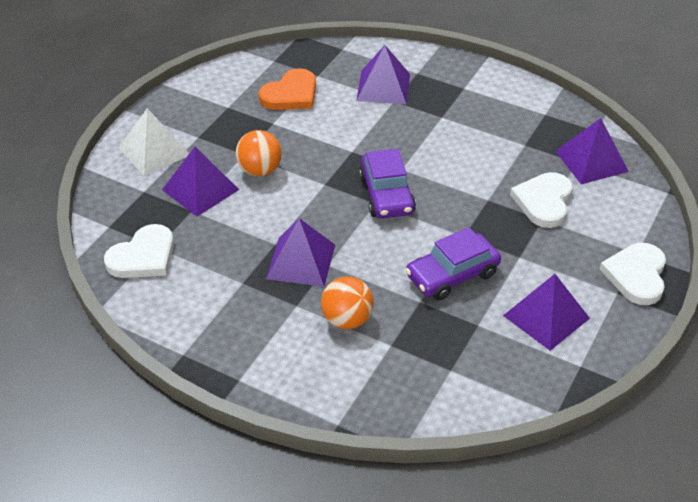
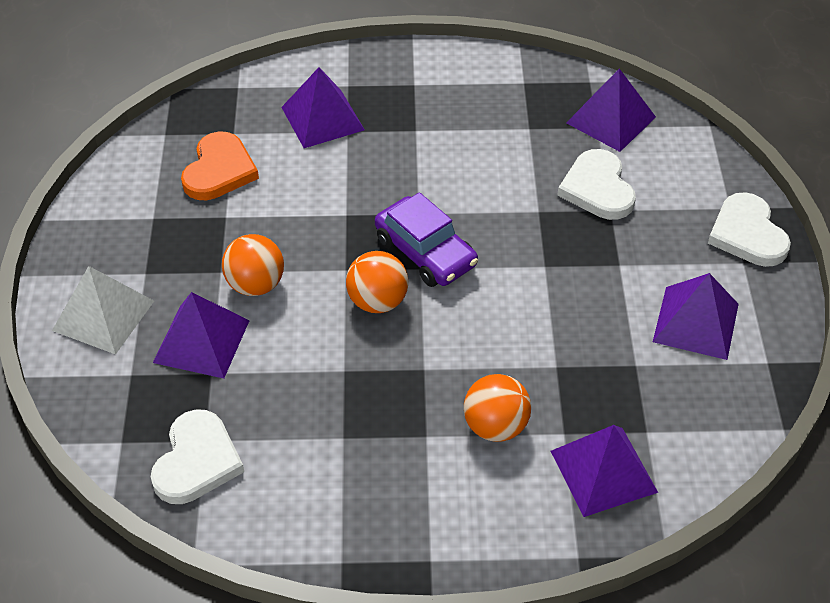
camera: 30 degrees left, 5 degrees up
purple pyramid [266,218,335,287] -> purple pyramid moved to [551,425,658,517]
purple car [405,227,501,300] -> none
none -> orange ball [346,251,408,313]

